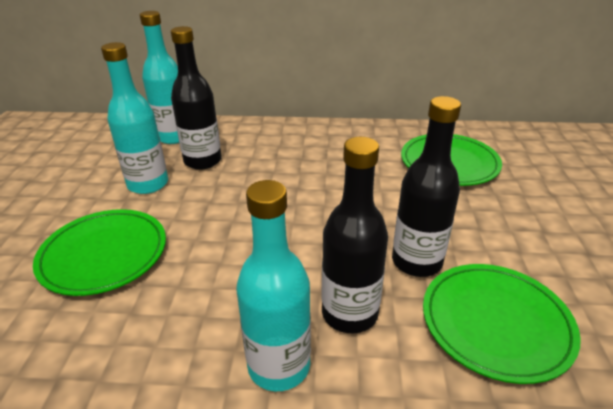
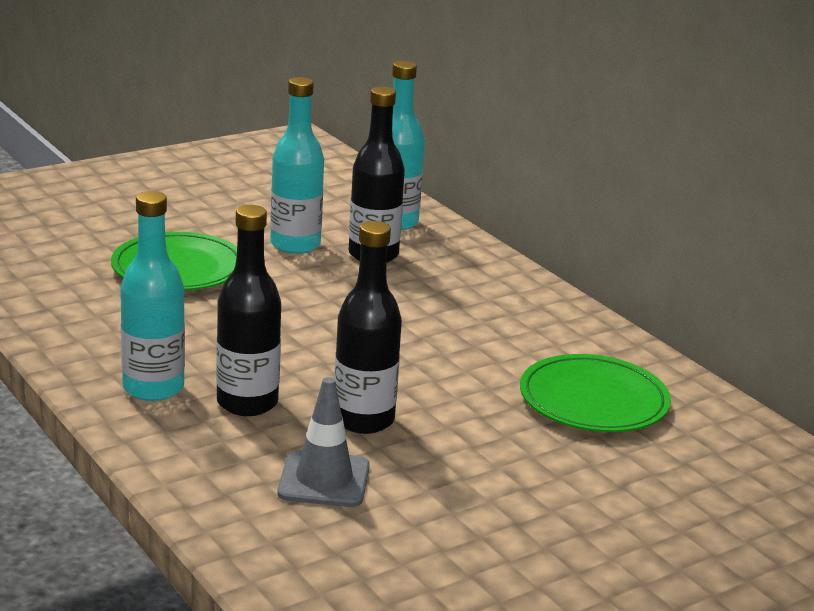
camera: 50 degrees right, 10 degrees down
green plate [423,264,581,384] -> grey traffic cone [277,377,370,507]

